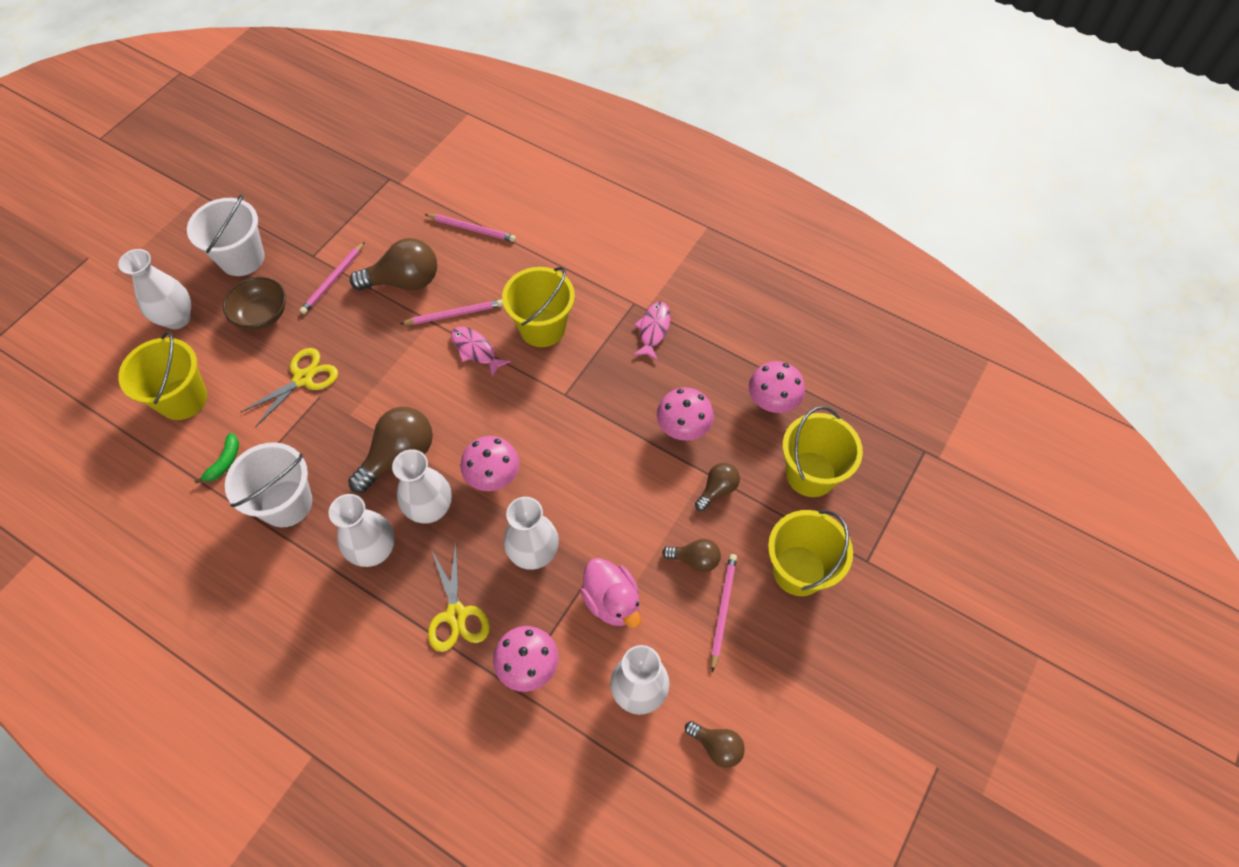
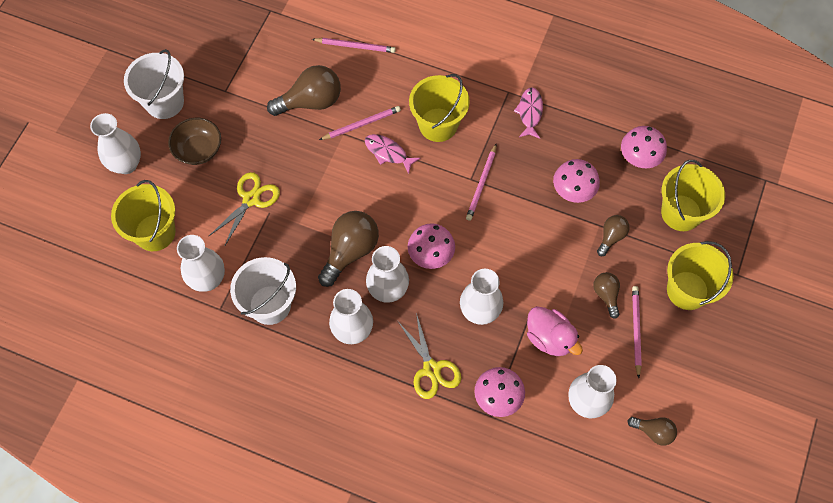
camera: 10 degrees left, 5 degrees up
green banana [194,433,239,483] -> white vase [177,235,225,292]
pink pencil [300,242,365,314] -> pink pencil moved to [466,144,496,221]
brown light bulb [662,539,721,572] -> brown light bulb turned 105 degrees counterclockwise [593,272,620,319]

